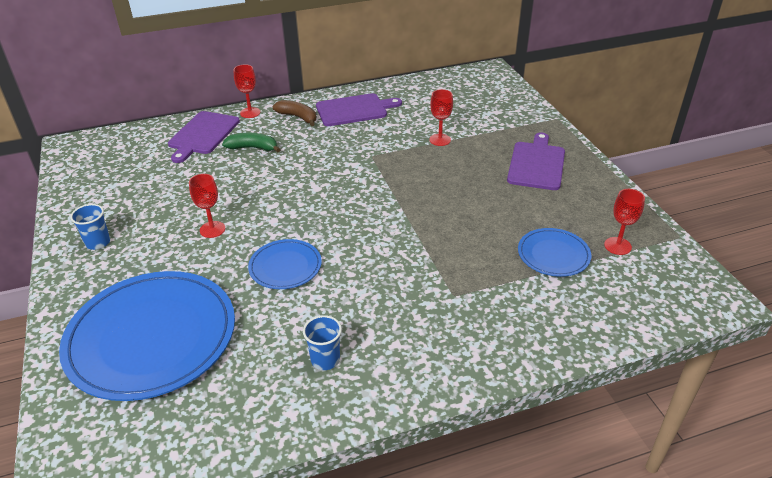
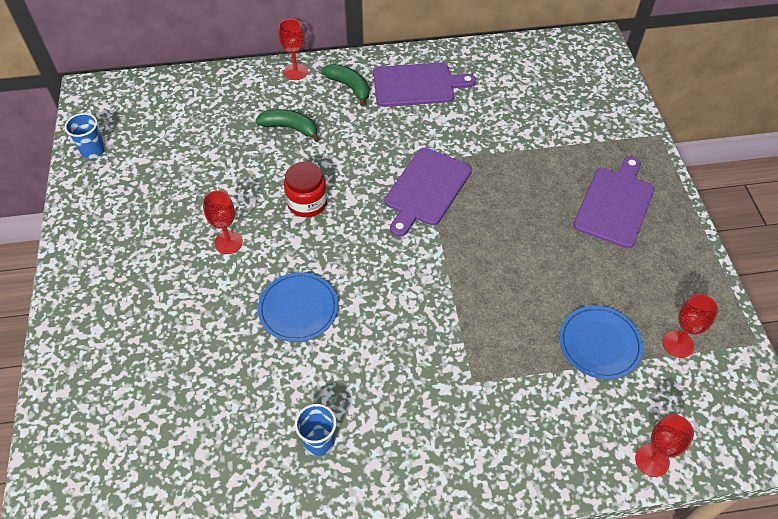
camera: 10 degrees right, 15 degrees up
blue plate [59,271,235,401] -> none
blue cup [70,204,110,250] -> blue cup moved to [65,113,105,159]
purple cutting board [168,111,240,163] -> purple cutting board moved to [384,147,472,237]
brown banana [272,100,316,126] -> green banana [321,64,370,106]
red goblet [429,89,453,146] -> red goblet moved to [635,414,694,477]
none -> red jar [284,162,327,217]

